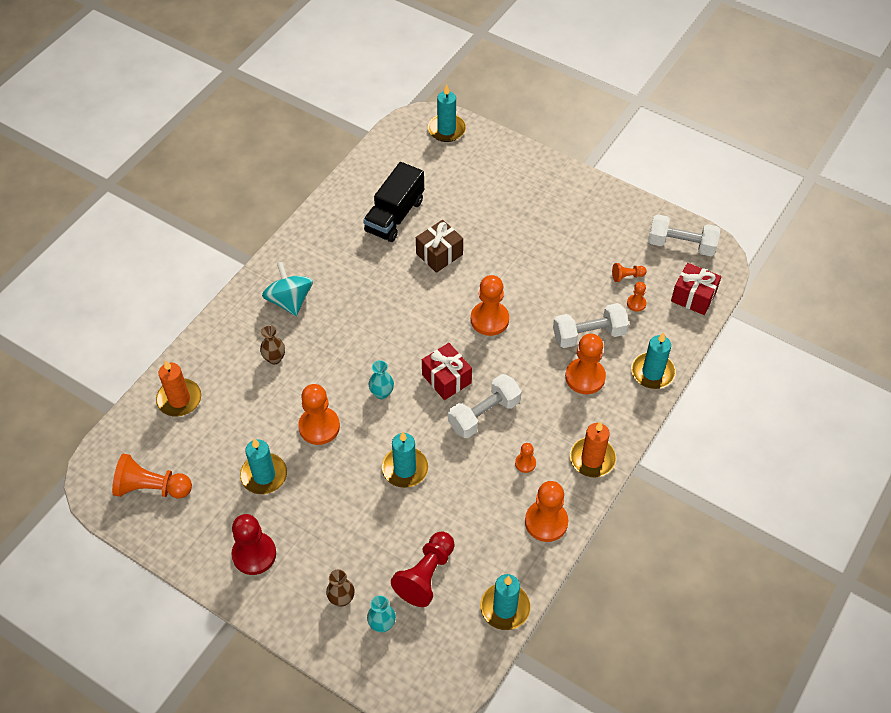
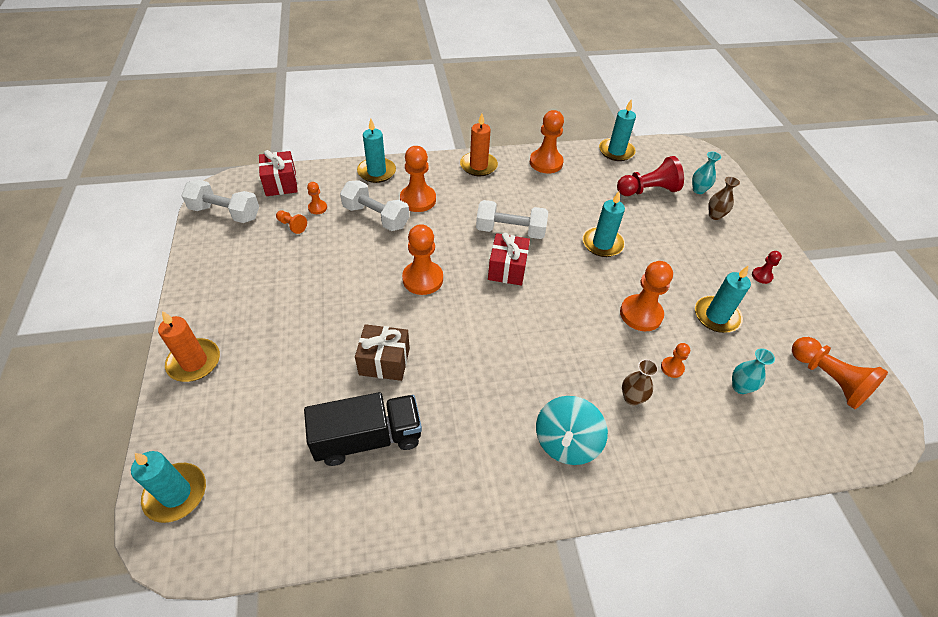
camera: 135 degrees left, 5 degrees down
orange candle [156,360,201,417] -> orange candle moved to [158,311,220,382]
red pawn [232,514,276,575] -> red pawn [752,251,782,284], size x0.50
turquoise vase [369,360,394,399] -> turquoise vase moved to [732,348,775,394]
orange pawn [515,443,536,473] -> orange pawn moved to [661,343,690,378]
white dumbbell [648,214,720,256] -> white dumbbell turned 45 degrees counterclockwise [181,180,259,223]

